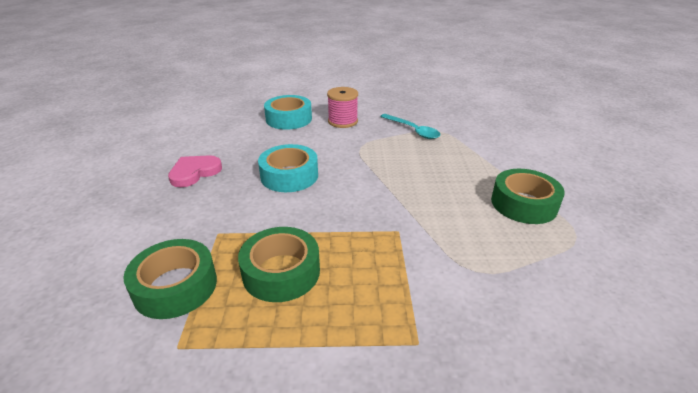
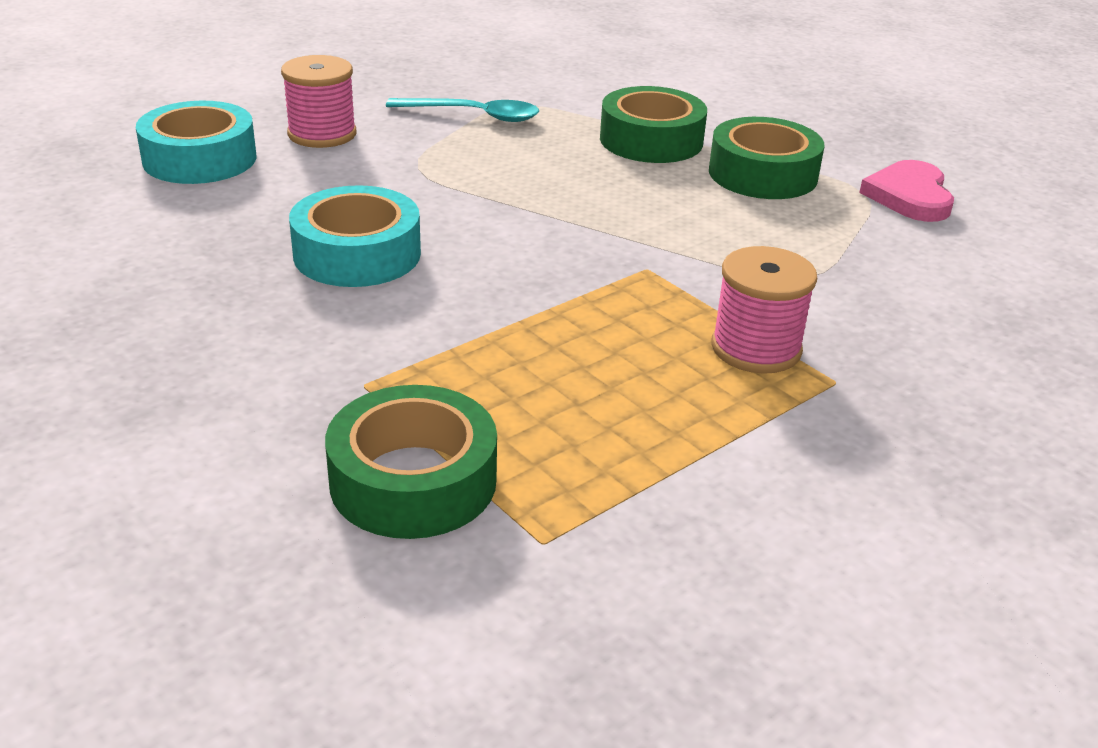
camera: 40 degrees left, 0 degrees up
pink heart [168,155,222,187] -> pink heart moved to [859,160,954,222]
green tape [238,227,320,302] -> green tape moved to [600,86,707,163]
none -> pink spool [711,246,817,374]

